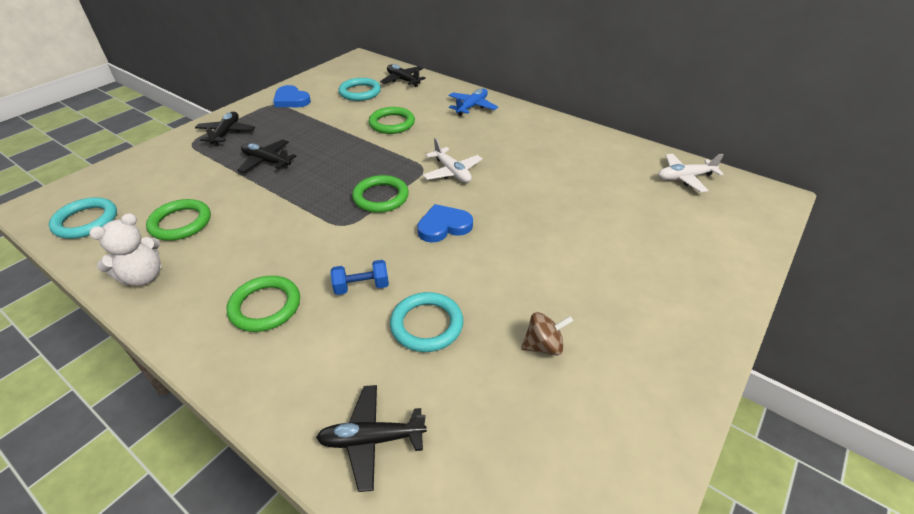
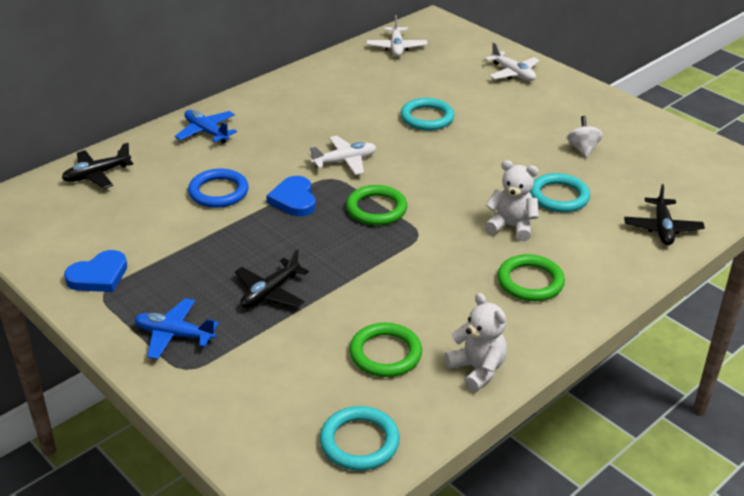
camera: 80 degrees left, 5 degrees down
black plane [195,112,255,146] -> blue plane [135,298,219,360]
blue dumbbell [330,260,389,295] -> white teddy bear [485,160,539,241]
turquoise ring [338,78,381,101] -> turquoise ring moved to [400,98,454,131]
green ring [368,107,415,134] -> blue ring [188,169,249,208]
blue heart [417,204,473,242] -> blue heart moved to [266,176,316,216]
brown spinning top [521,312,573,356] -> white spinning top [567,116,603,158]
none -> white plane [485,42,540,81]

